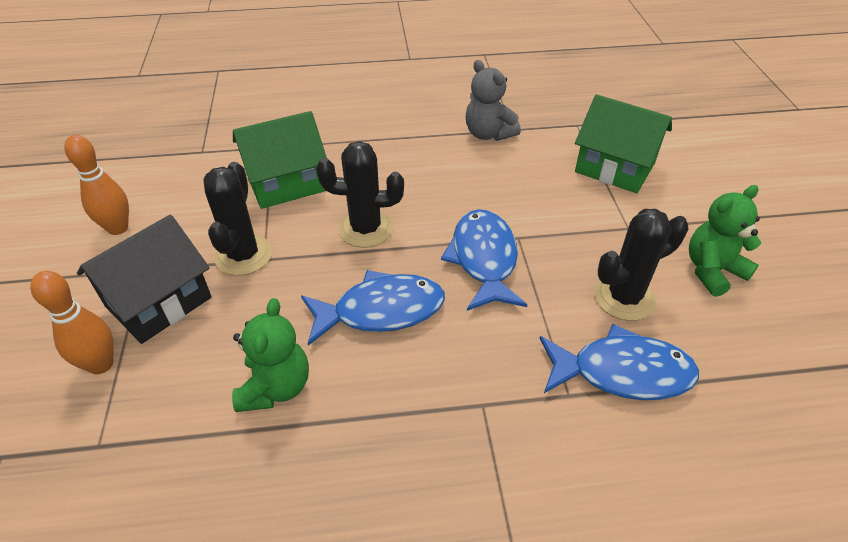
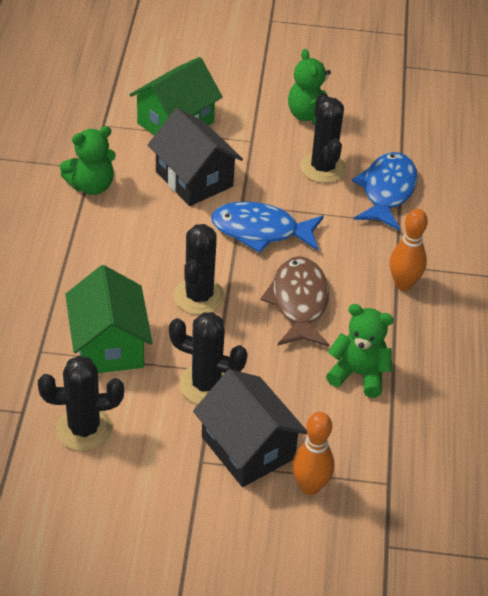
camera: 80 degrees left, 0 degrees up
orange bowling pin [64,135,129,235] -> orange bowling pin moved to [390,209,428,291]
blue fish [301,270,445,346] -> brown fish [260,256,329,347]
grey teddy bear [466,60,521,141] -> green teddy bear [60,126,116,195]
none -> black cactus [38,356,124,451]
none -> black house [148,108,243,206]

